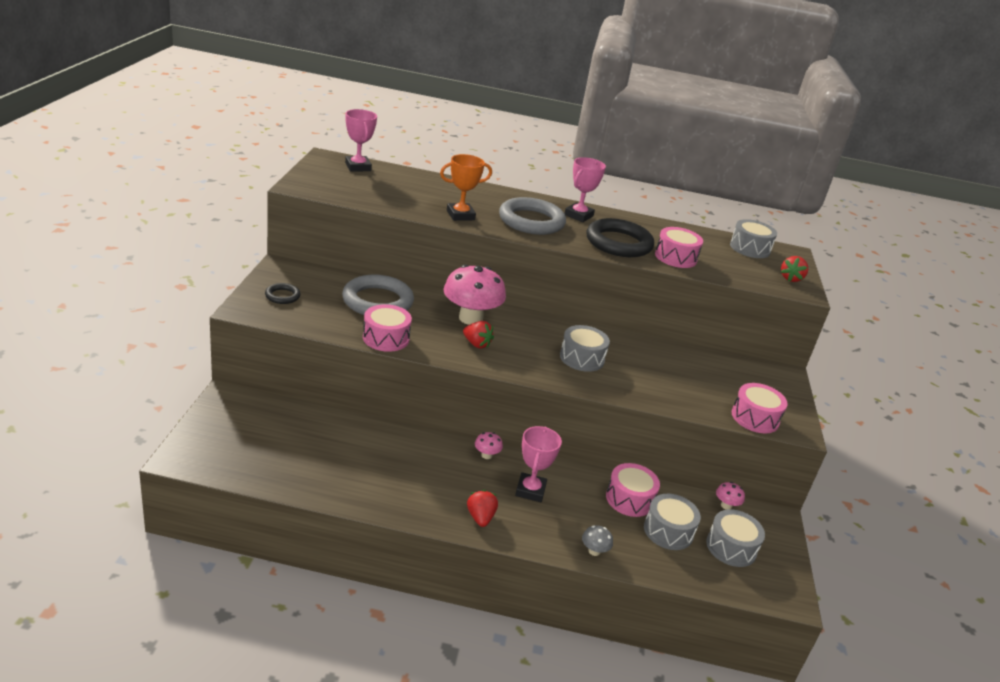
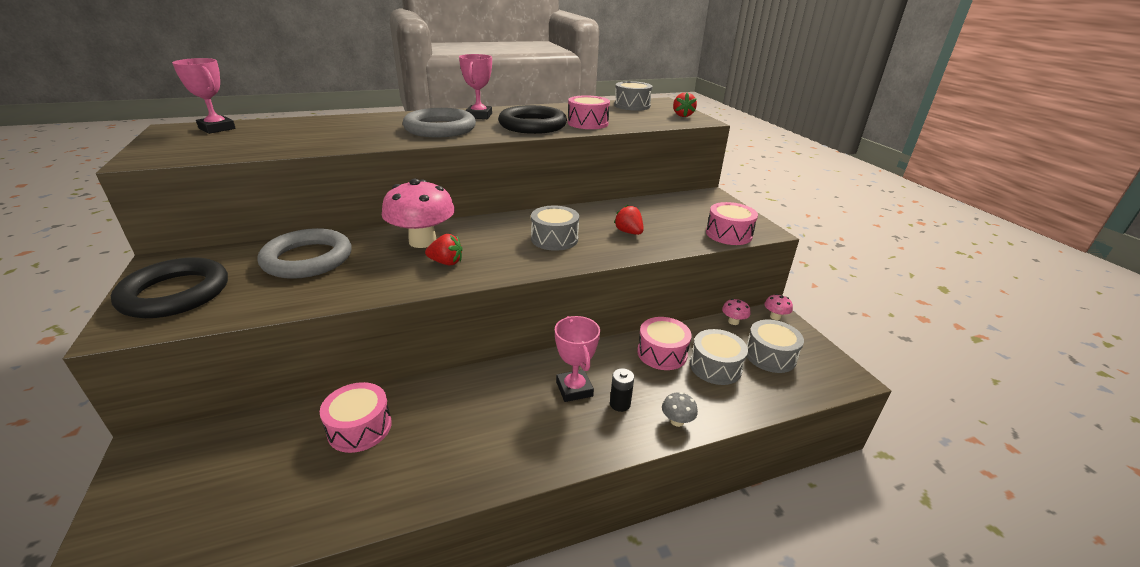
camera: 25 degrees left, 0 degrees up
black ring [265,283,301,304] -> black ring [111,257,228,318], size x2.10
pink drum [363,304,412,352] -> pink drum moved to [320,382,392,453]
orange trophy [440,154,492,221] -> none
red strawberry [467,490,498,527] -> red strawberry moved to [614,205,644,235]
pink mushroom [475,432,503,459] -> pink mushroom moved to [765,294,793,320]
none -> black battery [610,368,634,412]

